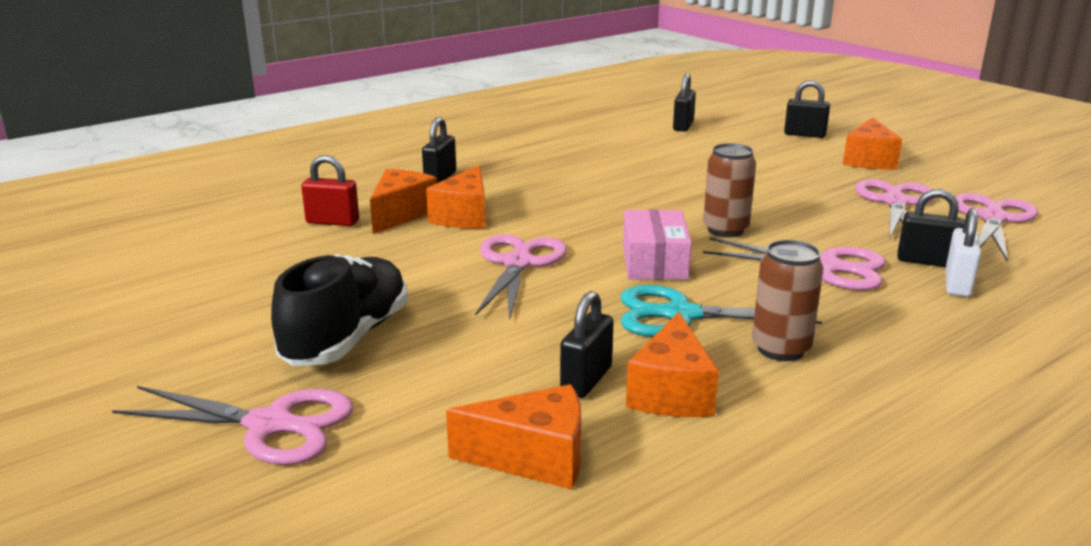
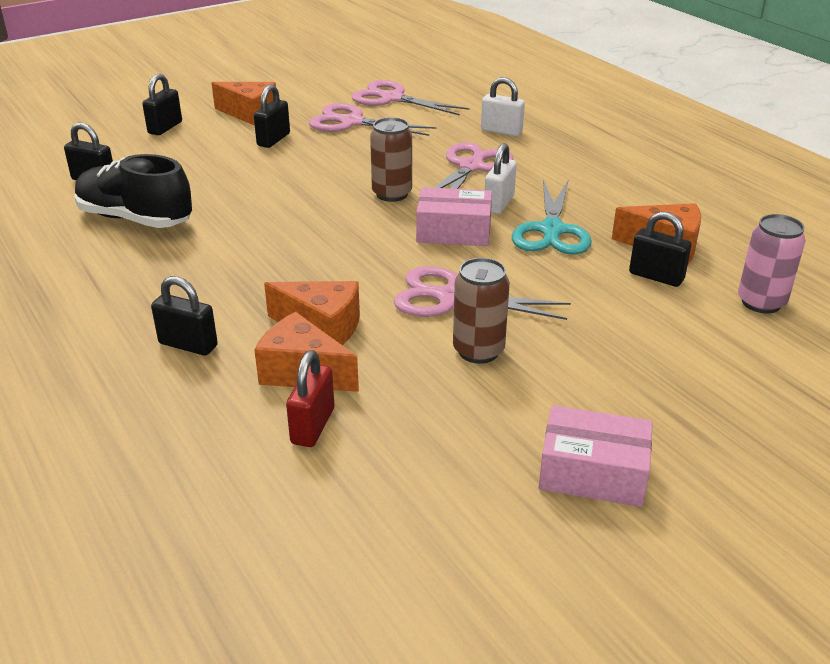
camera: 85 degrees left, 10 degrees up
pink scissors [112,386,353,465] -> none
black shoe [271,254,408,366] -> black shoe moved to [74,154,192,228]
orange cheese [446,384,581,489] -> pink can [738,214,806,314]
brown can [752,240,823,361] -> brown can moved to [453,258,510,364]
black padlock [897,189,965,267] -> black padlock moved to [254,84,290,148]
none -> white padlock [485,143,517,214]
none -> pink box [539,405,653,507]

